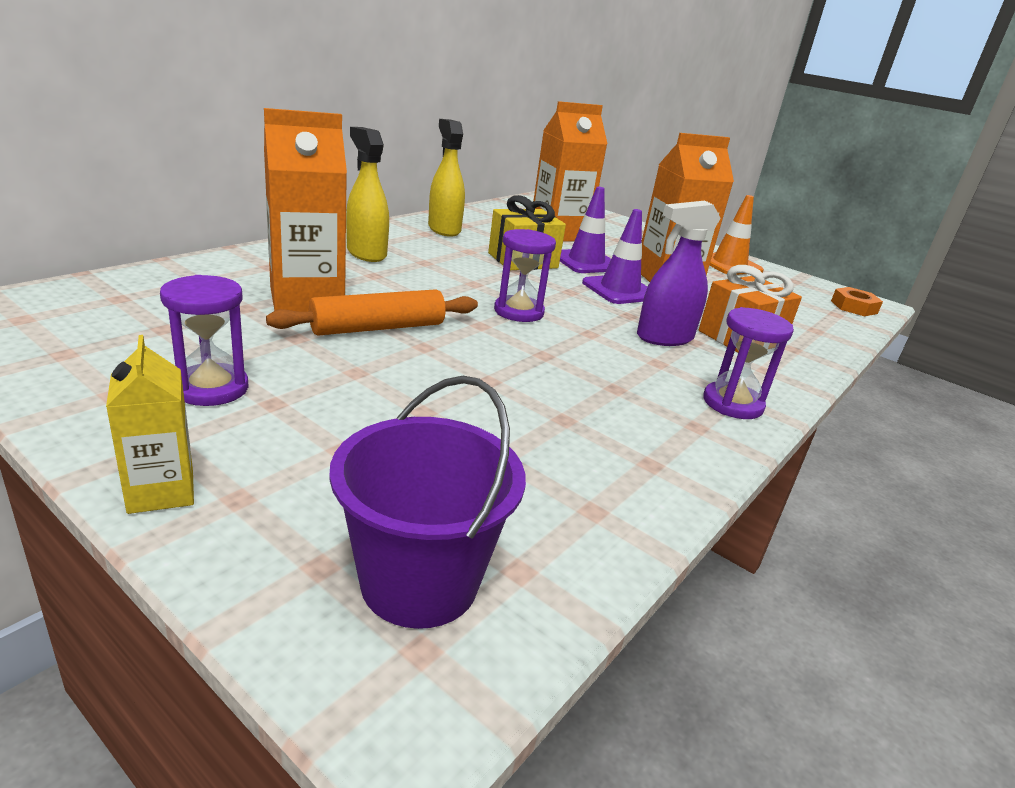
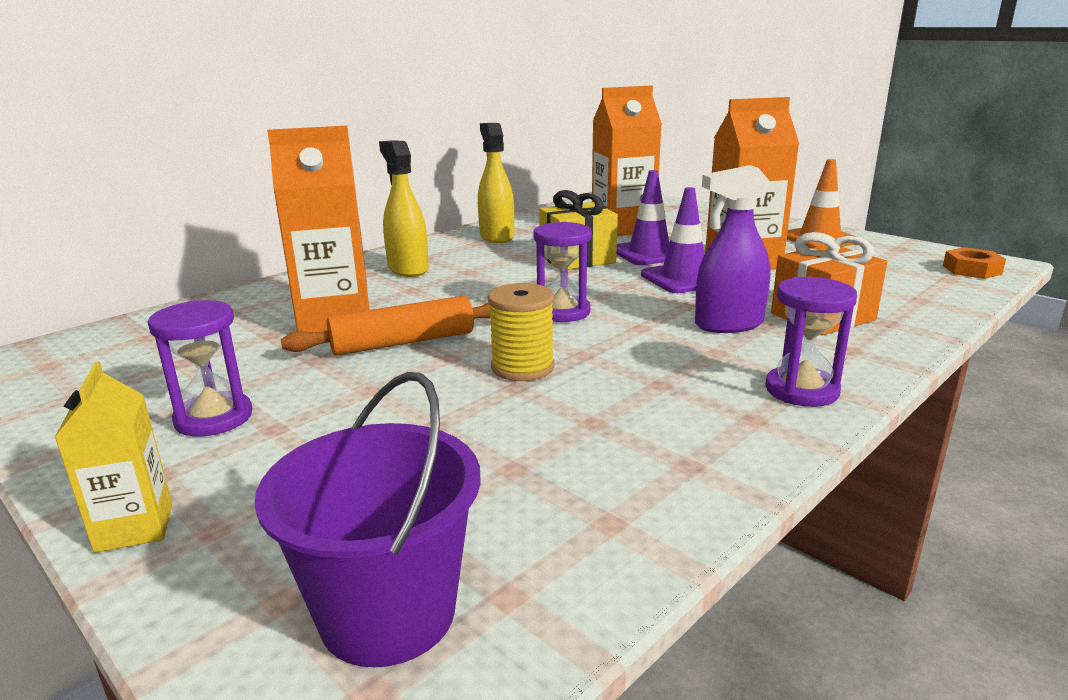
camera: 10 degrees right, 5 degrees down
none -> yellow spool [488,283,554,381]

